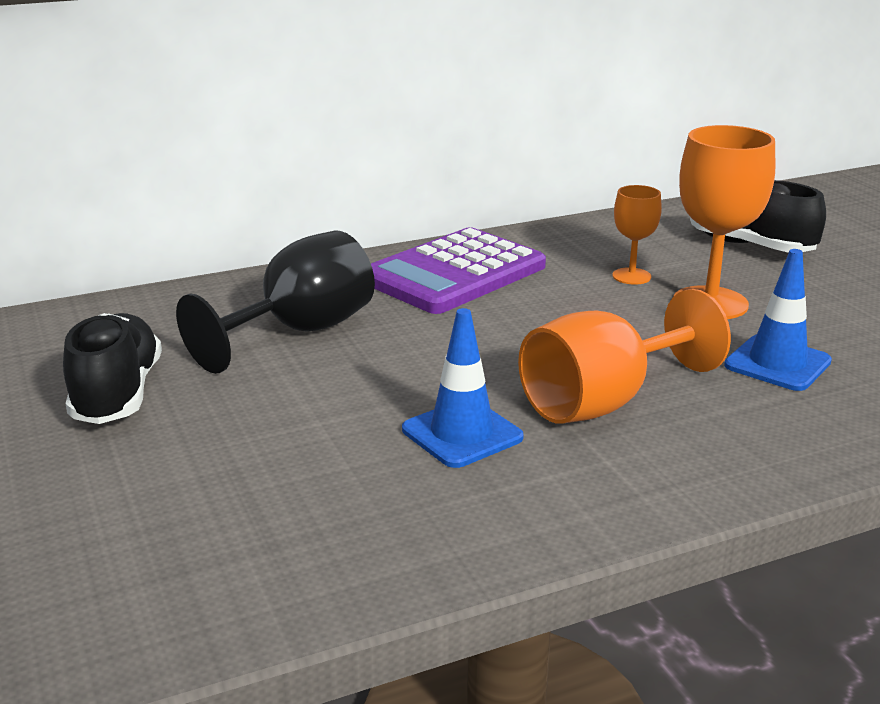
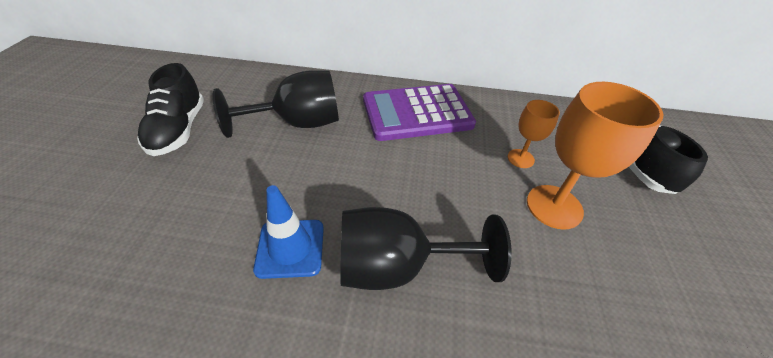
camera: 30 degrees right, 20 degrees up
black shoe [63,313,162,424] -> black shoe turned 150 degrees clockwise [137,63,204,156]
orange goblet [518,289,731,424] -> black goblet [340,207,512,290]
blue traffic cone [724,249,832,391] -> none

